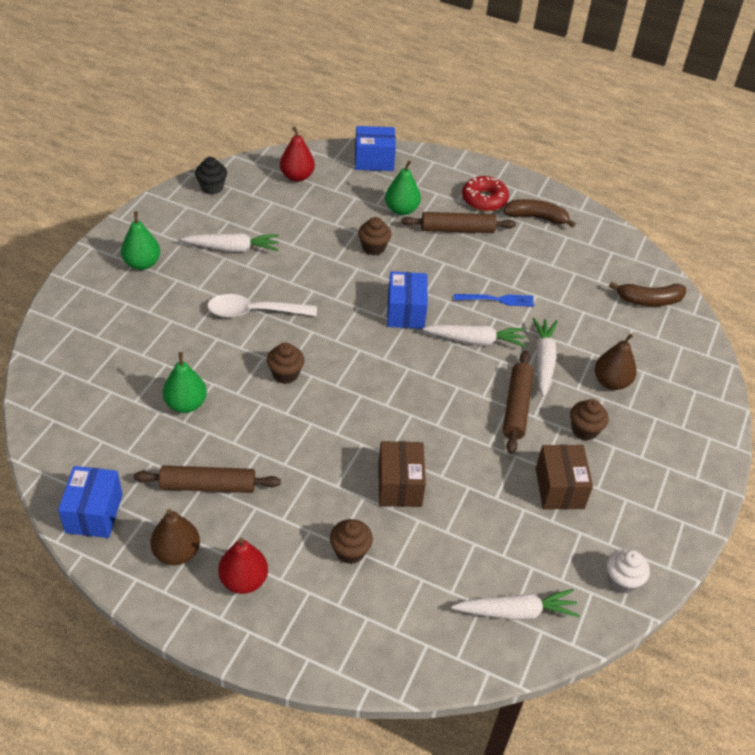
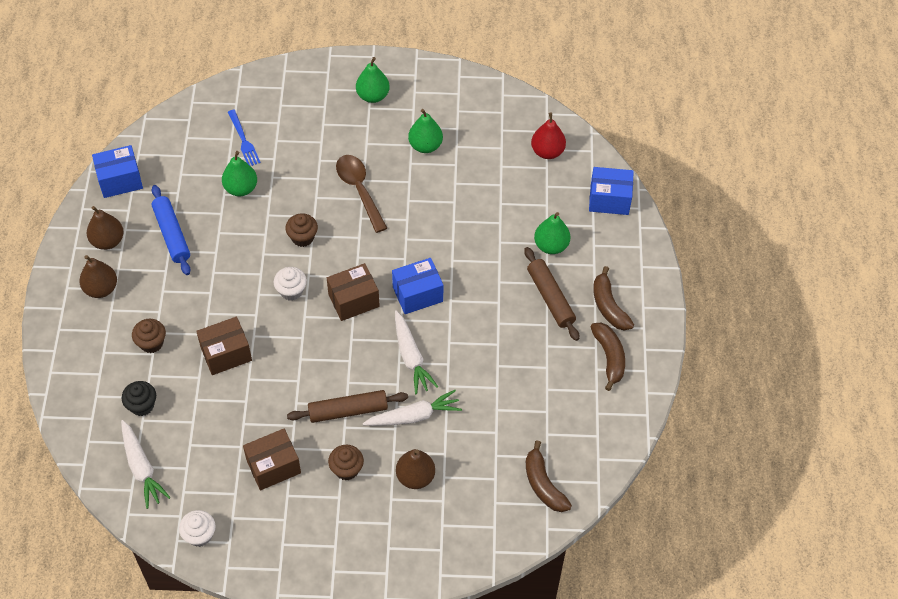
camera: 70 degrees right, 10 degrees up
brown rolling pin [134,465,281,493] -> blue rolling pin [152,185,191,275]
white carrot [181,233,279,252] -> green pear [408,109,443,153]
black cupcake [195,157,227,195] -> black cupcake moved to [122,381,156,416]
white spoon [207,294,317,318] -> brown spoon [336,155,387,233]
red pear [218,538,268,594] -> brown pear [79,255,117,298]
blue box [355,126,396,171] -> blue box turned 60 degrees counterclockwise [589,167,634,215]
brown cupcake [358,217,391,256] -> none
blue fork [454,294,534,307] -> blue fork moved to [228,110,261,166]
red donut [462,176,509,211] -> brown banana [593,266,634,331]
none -> white cupcake [274,267,307,301]
none -> brown box [327,263,380,321]

